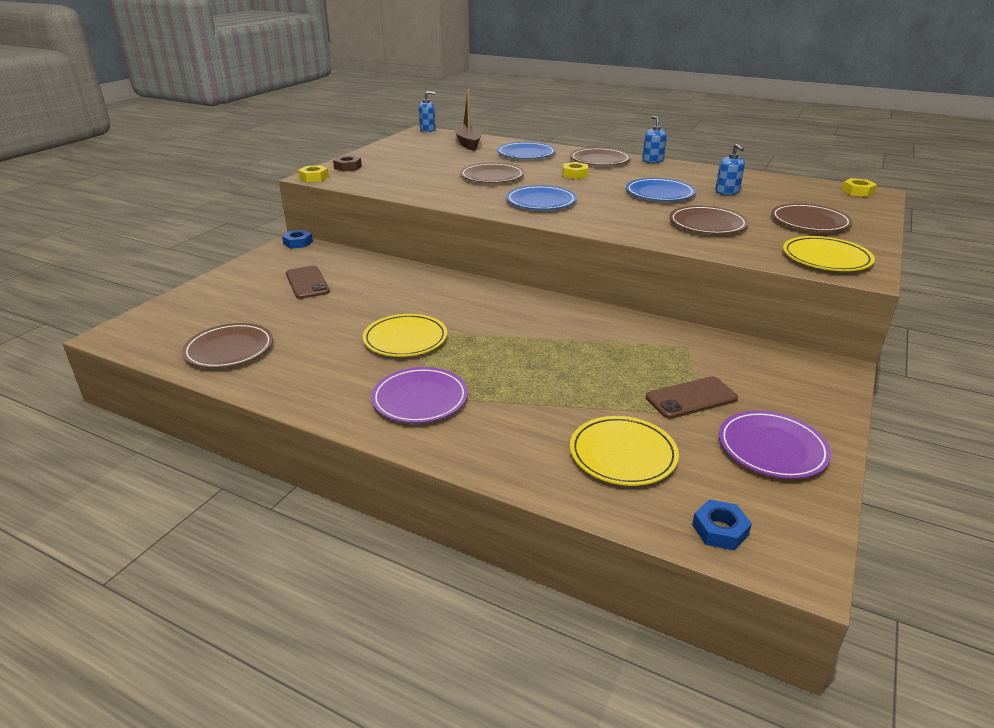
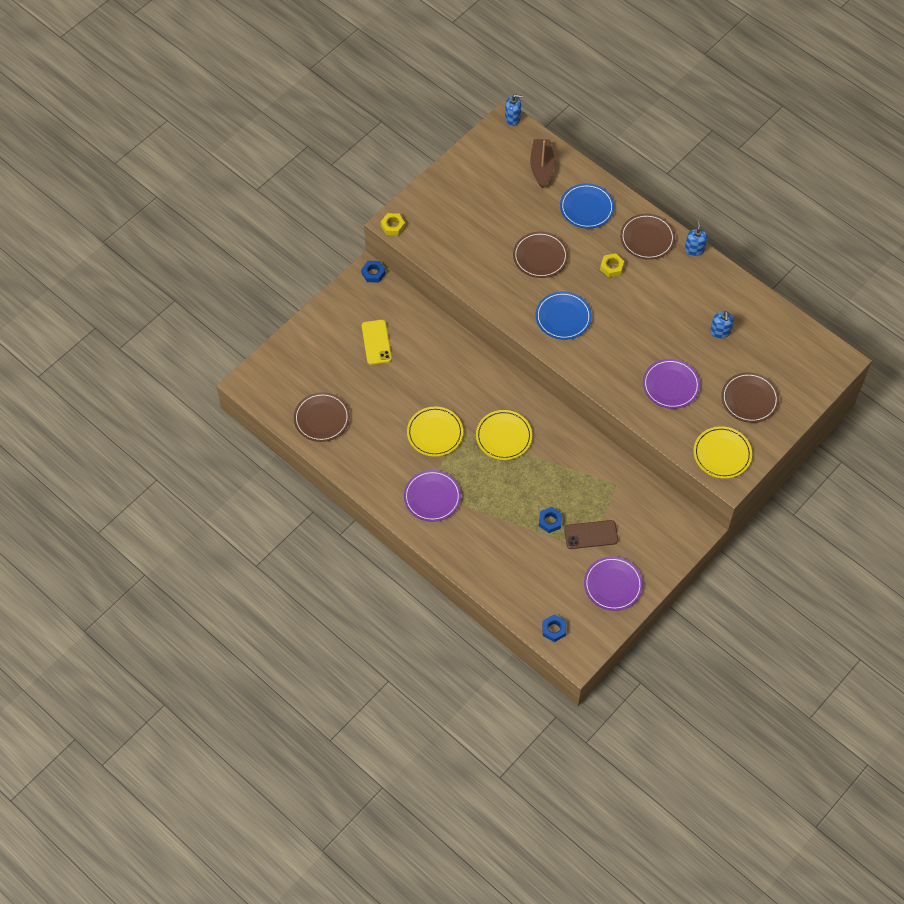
camera: 15 degrees right, 30 degrees up
brown phone [286,266,330,299] -> yellow phone [362,320,392,365]
brown nut [333,155,362,172] -> none
yellow plate [570,416,679,486] -> yellow plate moved to [476,410,532,460]
blue plate [626,178,696,201] -> none
brown plate [669,206,748,234] -> purple plate [643,359,700,409]
yellow nut [842,178,877,197] -> none
none -> blue nut [539,507,562,533]

